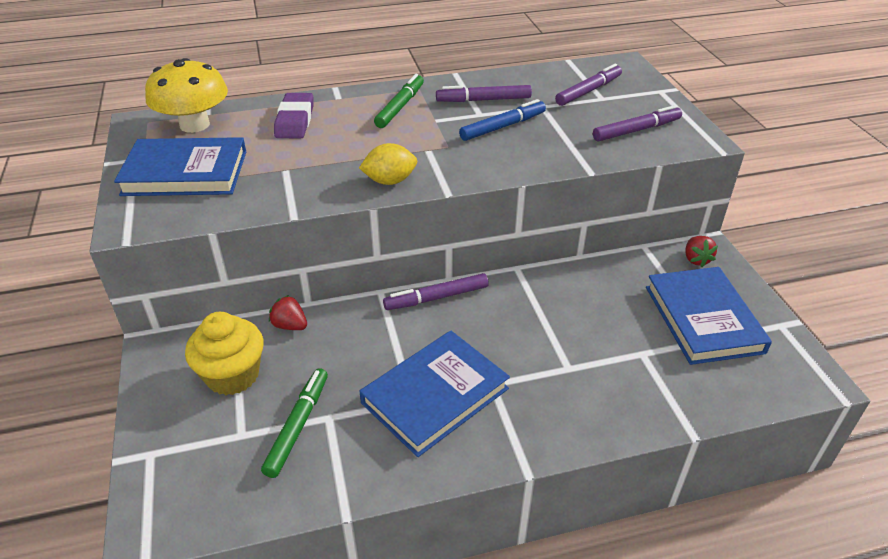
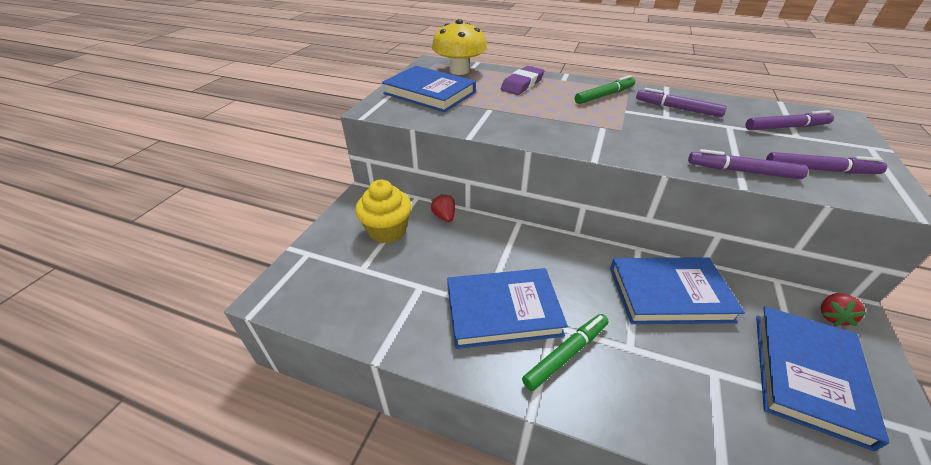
camera: 35 degrees right, 0 degrees up
green marker [261,368,328,478] -> green marker moved to [522,314,609,391]
yellow lemon [359,143,417,185] -> none
purple marker [383,273,489,310] -> purple marker moved to [688,149,808,179]
blue marker [459,99,546,141] -> none
none -> blue book [610,257,745,324]

